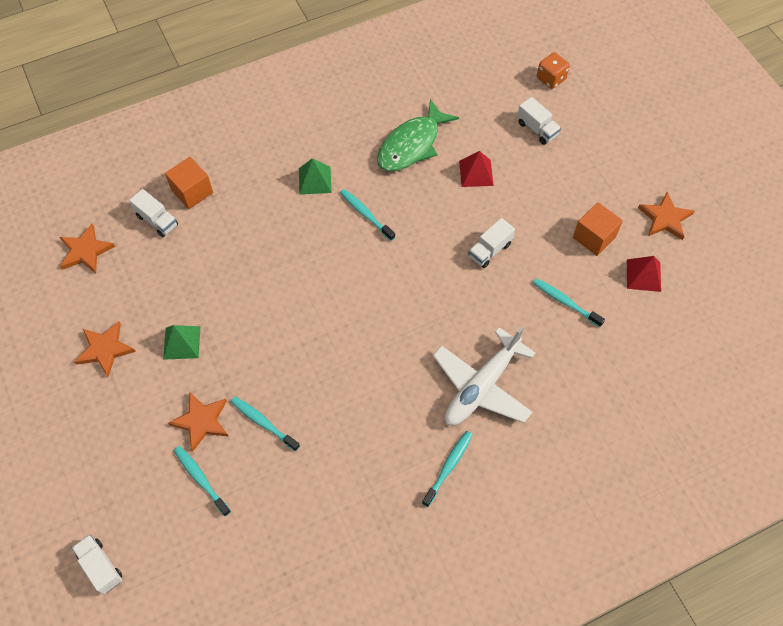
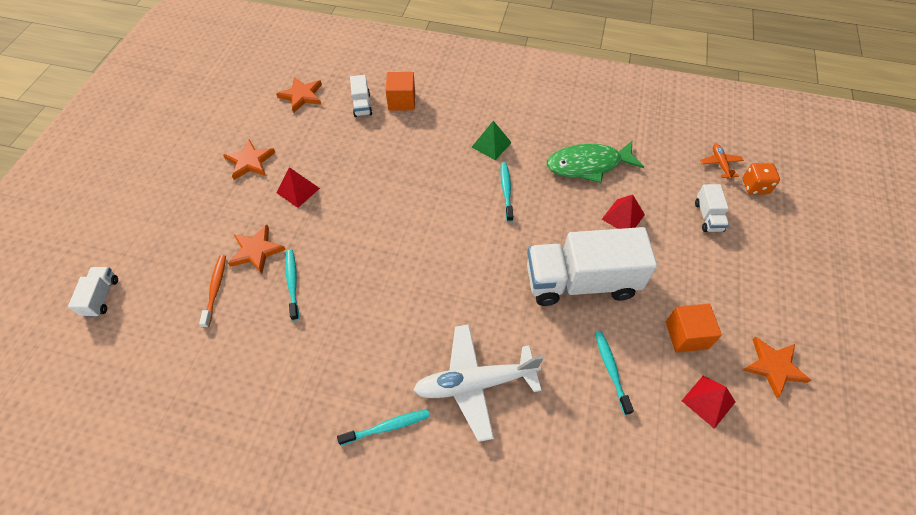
camera: 40 degrees right, 5 degrees down
green pyramid [163,325,200,360] -> red pyramid [276,167,320,208]
turquoise toothbrush [174,446,231,516] -> orange toothbrush [199,255,226,328]
white truck [468,218,515,268] -> white truck [527,227,657,306], size x2.28
none -> orange plane [700,144,744,179]

